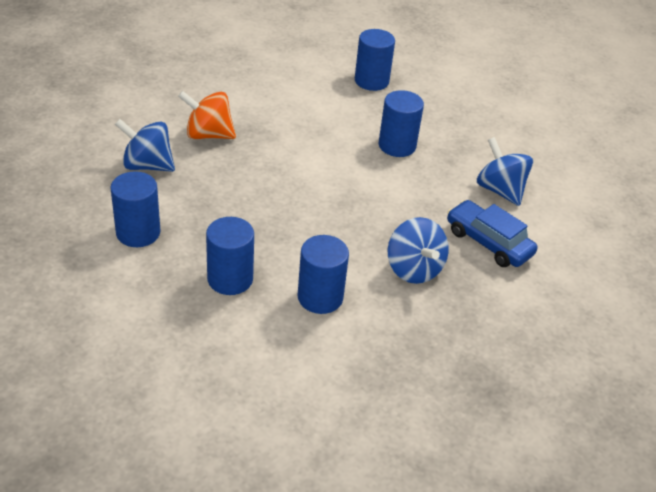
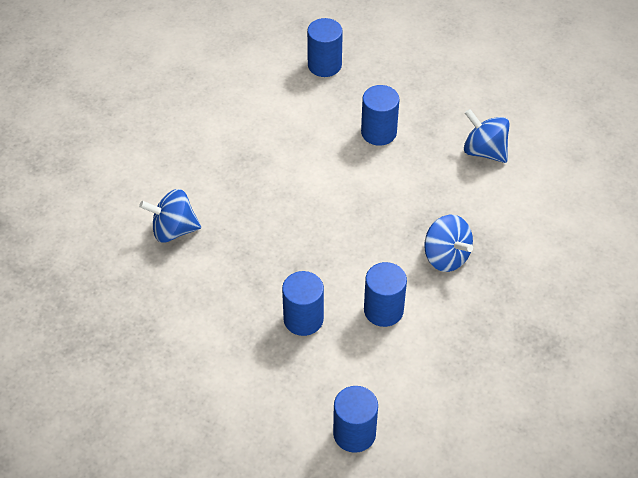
camera: 15 degrees left, 10 degrees up
blue cylinder [110,171,160,247] -> blue cylinder moved to [333,386,378,453]
orange spinning top [178,91,236,139] -> none
blue car [447,200,537,267] -> none

